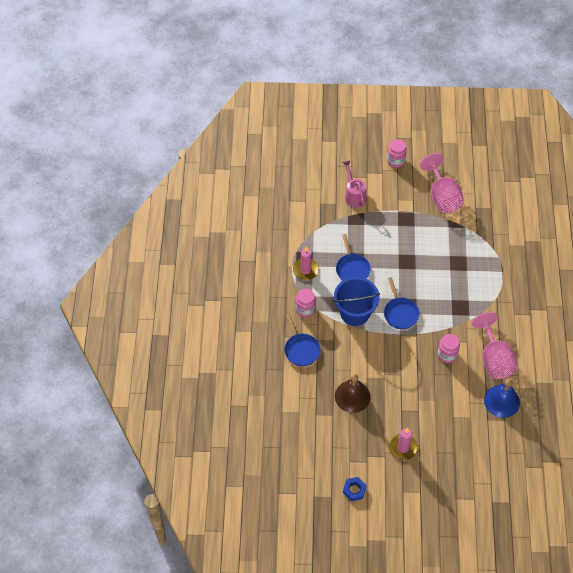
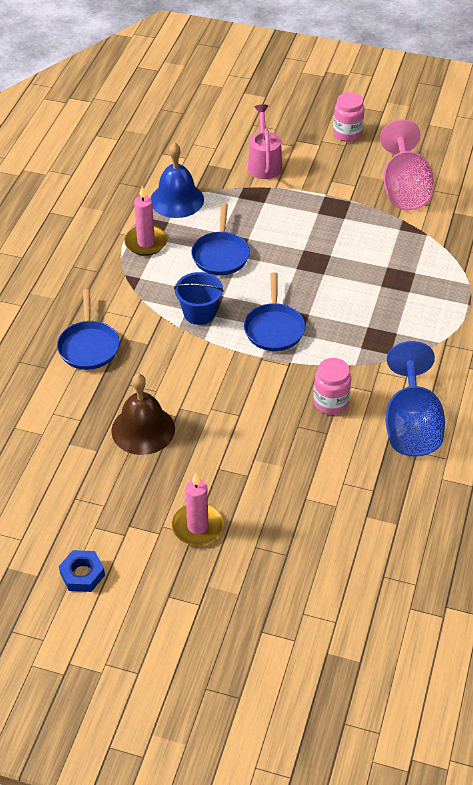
camera: 15 degrees right, 10 degrees down
pink jar [296,288,316,318] -> none
blue bucket [333,277,380,326] -> blue bucket [174,272,224,325], size x0.62
pink goblet [472,312,518,379] -> blue goblet [385,341,445,456]
blue bell [484,379,520,418] -> blue bell moved to [151,142,204,218]

